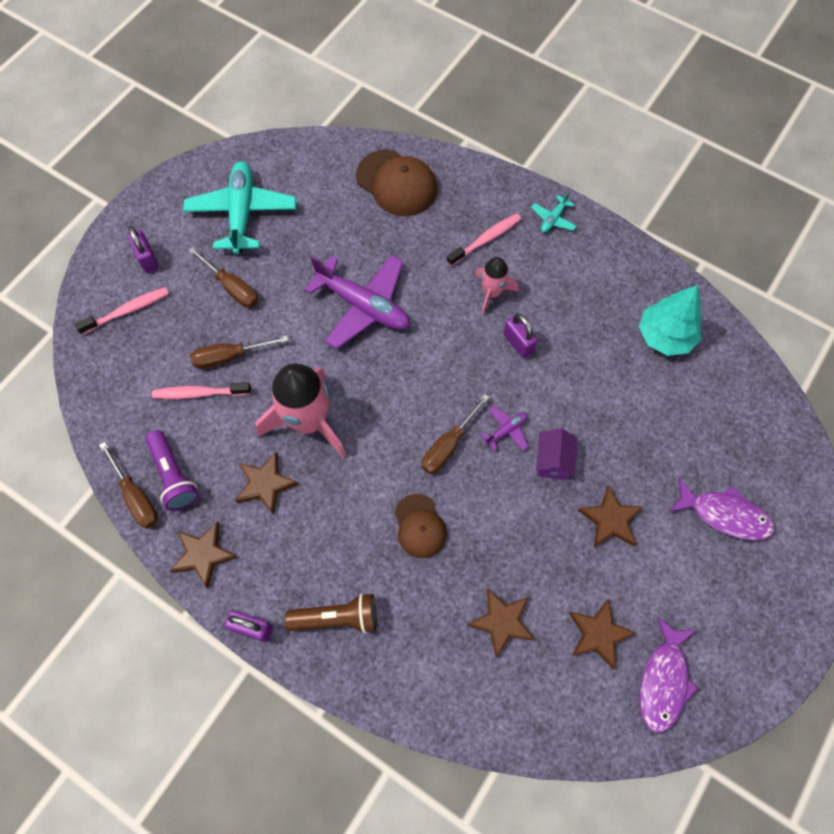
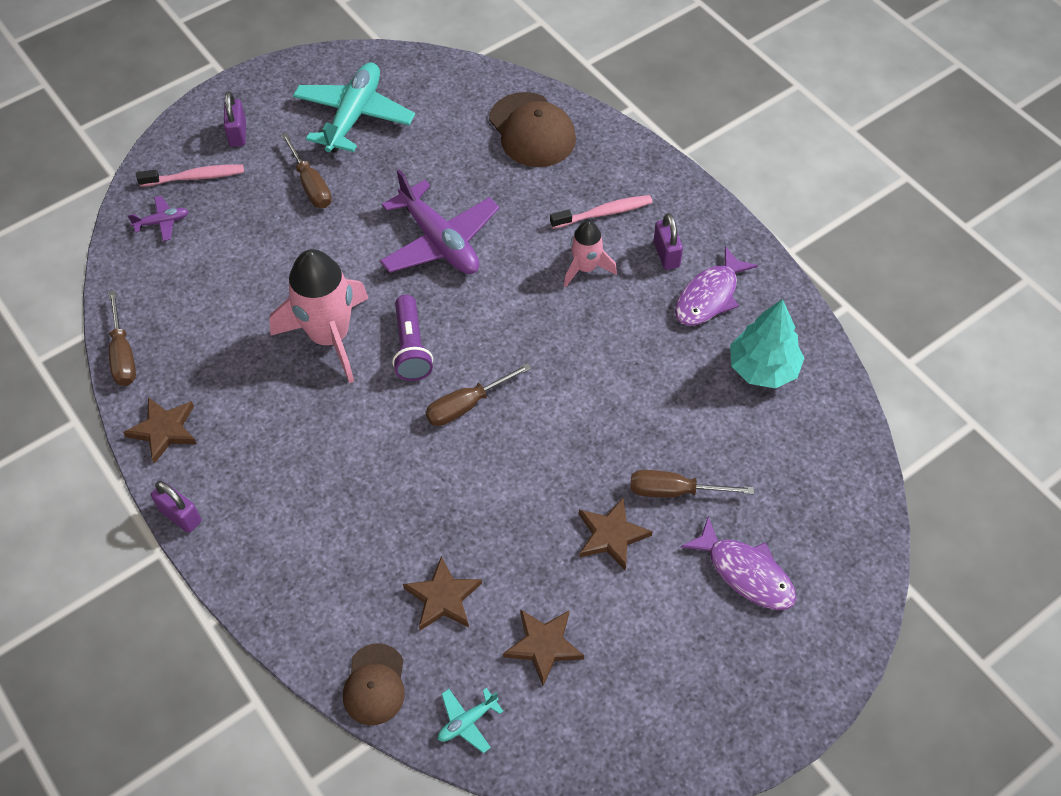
camera: 20 degrees right, 10 degrees down
purple flashlight [145,430,199,511] -> purple flashlight moved to [392,295,433,381]
pink toothbrush [152,382,251,399] -> none
brown screwdriver [190,336,289,369] -> brown screwdriver moved to [631,470,754,497]
brown star [235,452,299,515] -> none
brown flashlight [285,593,377,633] -> none
brown cap [394,494,447,558] -> brown cap moved to [343,643,405,725]
purple plane [481,406,528,451] -> purple plane moved to [128,196,188,241]
purple padlock [503,314,538,358] -> purple padlock moved to [654,213,683,270]
turquoise plane [531,192,577,233] -> turquoise plane moved to [438,688,503,753]
purple house [536,429,577,480] -> none
purple fish [639,617,698,733] -> purple fish moved to [675,246,758,326]

